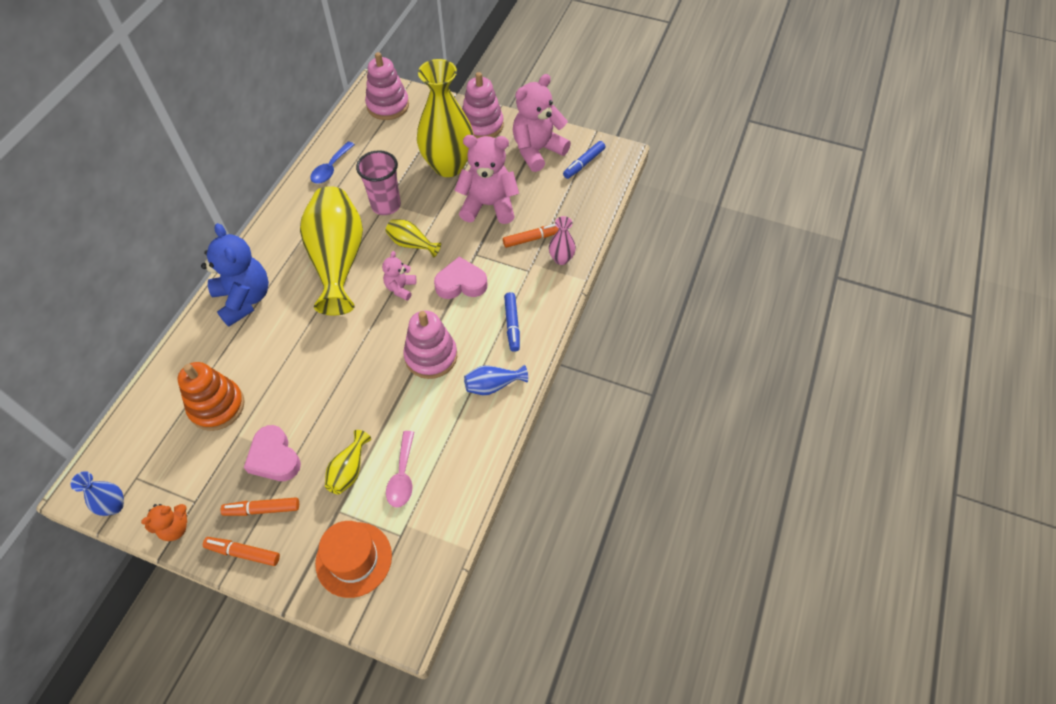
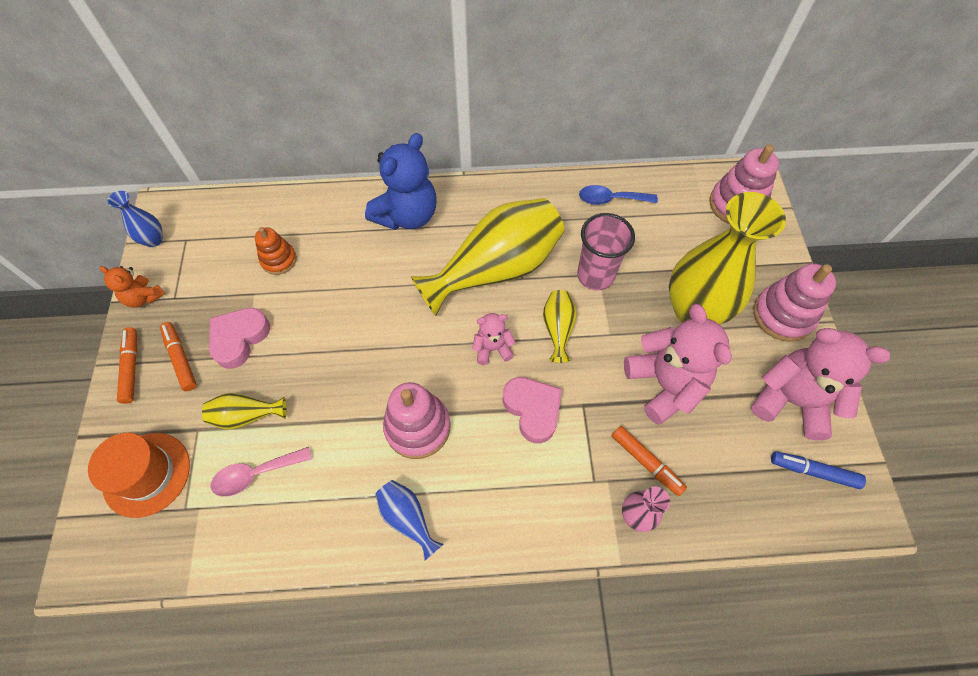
camera: 65 degrees right, 5 degrees up
orange stacking toy [178,362,245,431] -> orange stacking toy [255,227,297,275], size x0.62
blue marker [504,292,520,352] -> none

